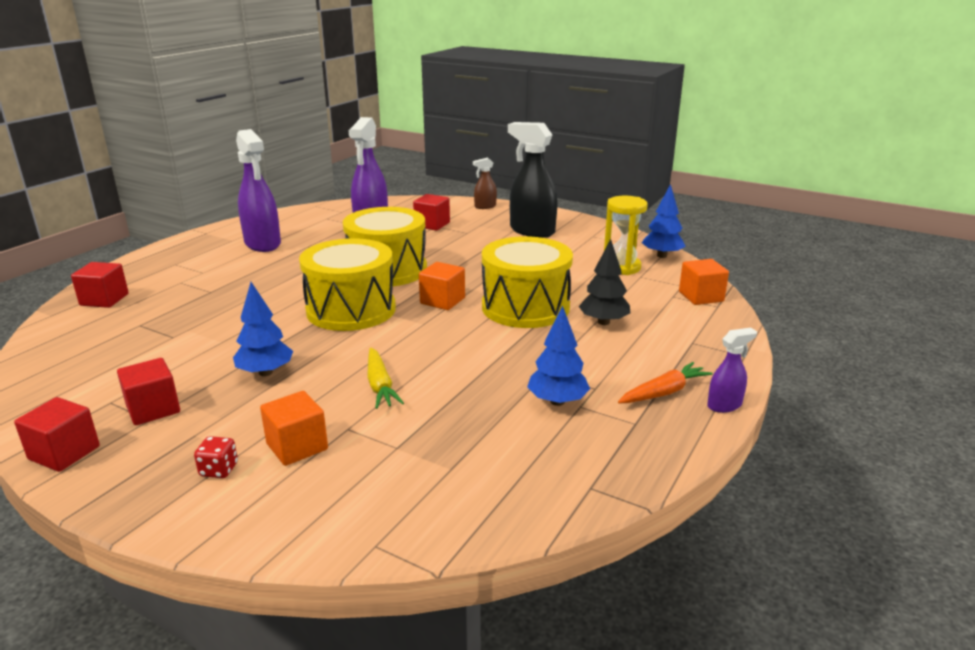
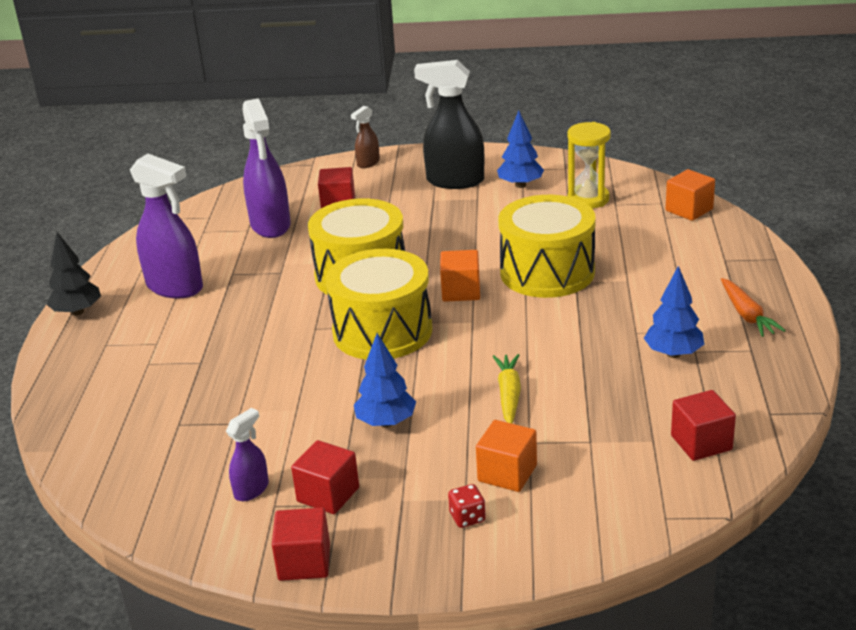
camera: 25 degrees left, 5 degrees up
red cube [71,262,129,308] -> red cube moved to [671,390,736,461]
yellow carrot [367,348,404,409] -> yellow carrot turned 135 degrees counterclockwise [493,354,521,424]
black tree [579,239,631,325] -> black tree moved to [46,232,101,316]
orange carrot [618,362,713,403] -> orange carrot turned 135 degrees clockwise [721,278,786,337]
blue tree [642,184,686,258] -> blue tree moved to [497,111,544,188]
purple spray bottle [707,328,757,413] -> purple spray bottle moved to [226,408,269,501]

